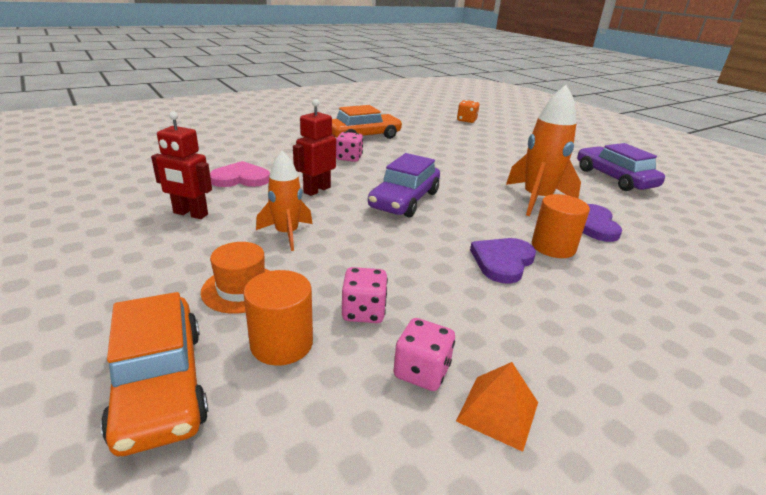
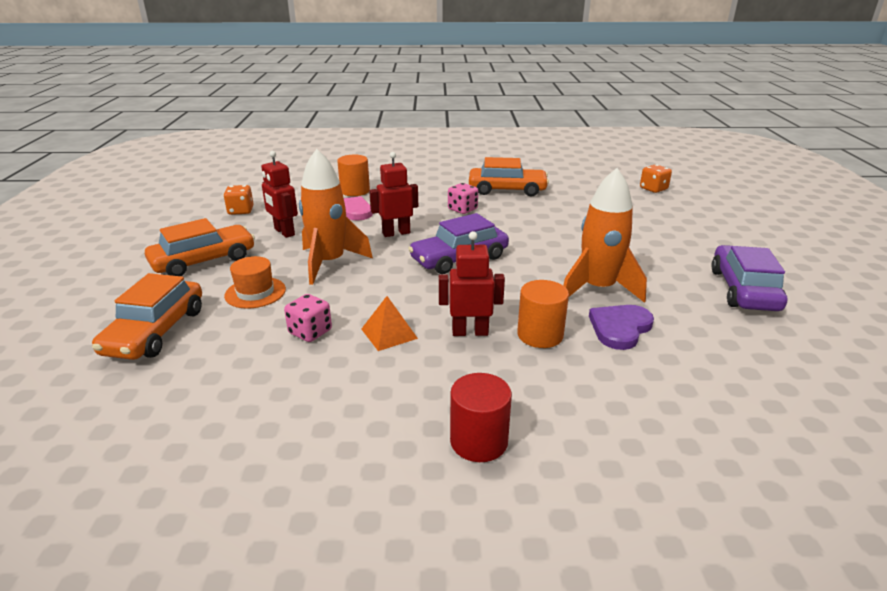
camera: 35 degrees right, 0 degrees up
orange cylinder [243,270,313,366] -> orange cylinder moved to [337,155,370,196]
orange rocket [256,151,312,251] -> orange rocket [299,149,373,285], size x1.57
pink dice [393,318,455,391] -> none
orange pyramid [456,362,538,452] -> orange pyramid moved to [361,296,418,351]
purple heart [470,238,536,284] -> red robot [439,231,505,336]
none -> orange car [145,218,255,276]
none -> orange dice [224,185,254,215]
none -> red cylinder [450,373,512,462]

